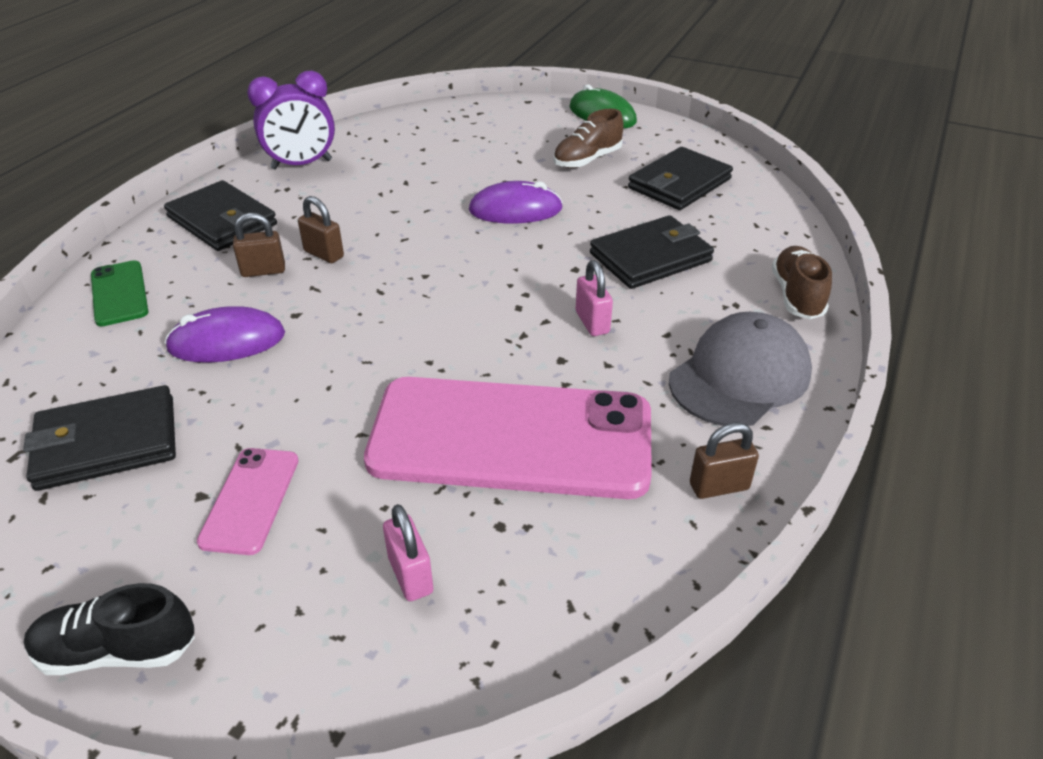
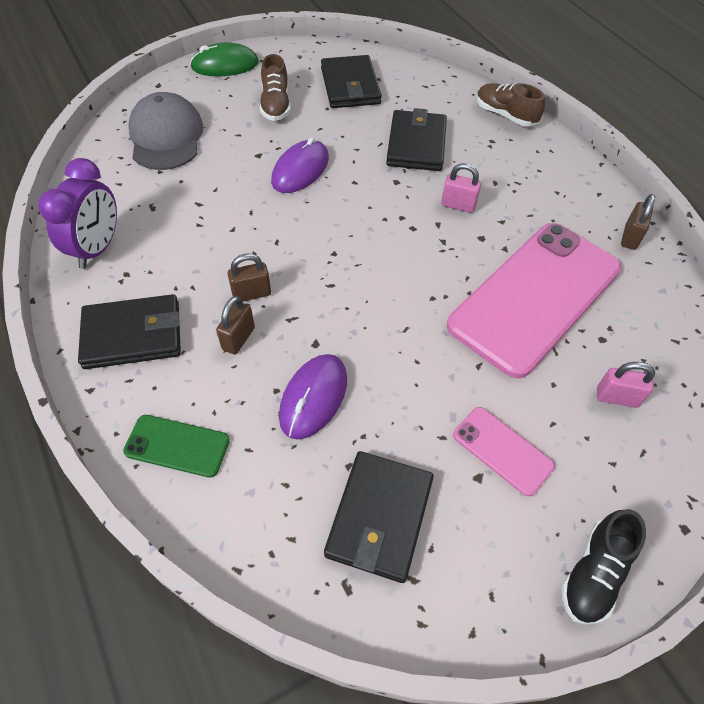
camera: 55 degrees left, 15 degrees up
grey cap [669,312,812,426] -> grey cap moved to [128,92,203,170]

